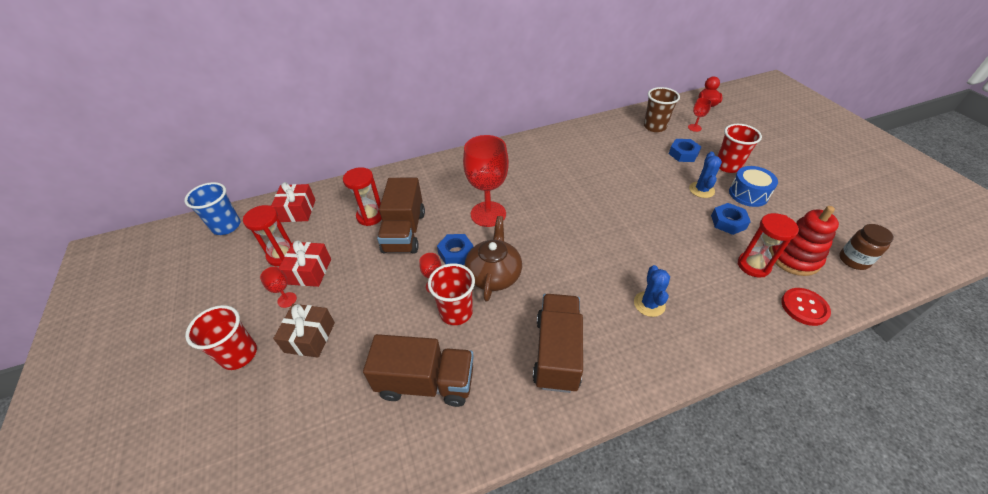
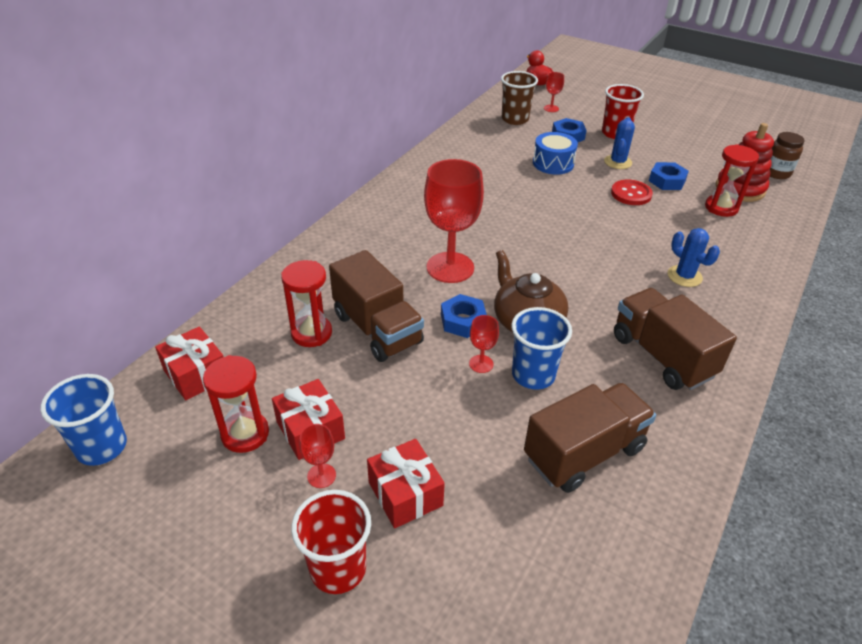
camera: 40 degrees left, 5 degrees down
brown gift [273,304,335,358] -> red gift [367,439,445,528]
red cup [428,263,475,325] -> blue cup [511,307,572,390]
blue cactus [689,152,722,198] -> blue cactus turned 45 degrees clockwise [604,117,635,169]
blue drum [729,166,778,207] -> blue drum moved to [533,132,578,175]
red button [781,288,831,326] -> red button moved to [611,180,653,205]

